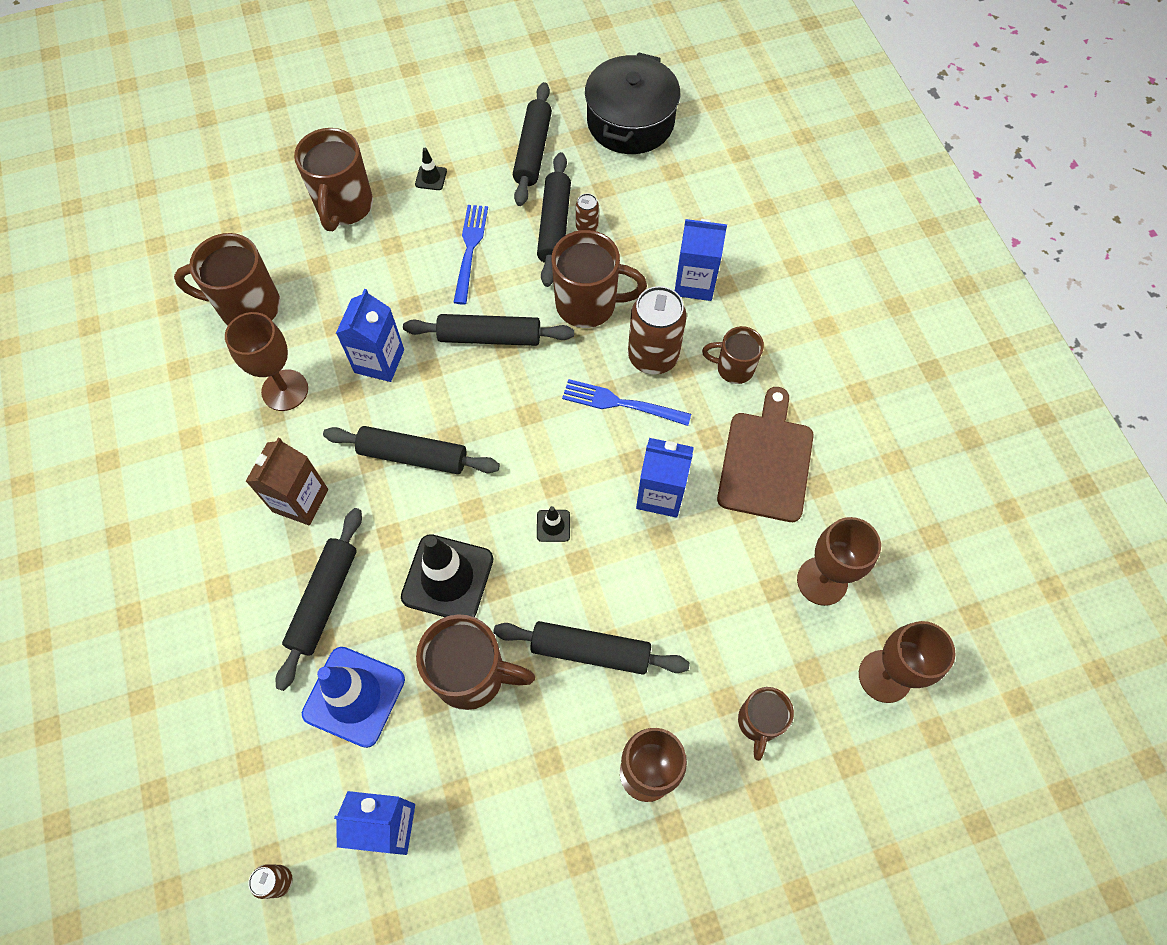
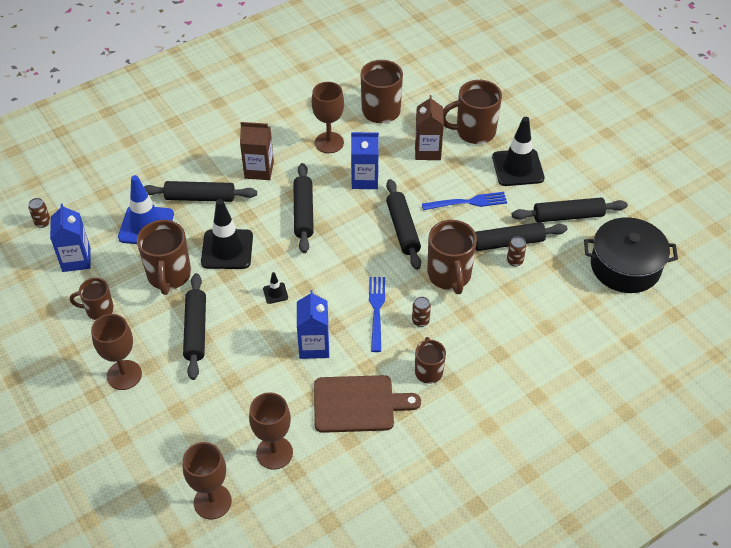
camera: 75 degrees right, 15 degrees down
black traffic cone [415,148,447,190] -> black traffic cone [492,117,544,186], size x2.28
brown can [628,286,687,375] -> brown can [412,296,431,327], size x0.47
blue carton [675,219,727,301] -> none
brown mug [738,687,794,761] -> brown mug moved to [70,278,114,320]
none -> brown carton [415,95,444,160]

